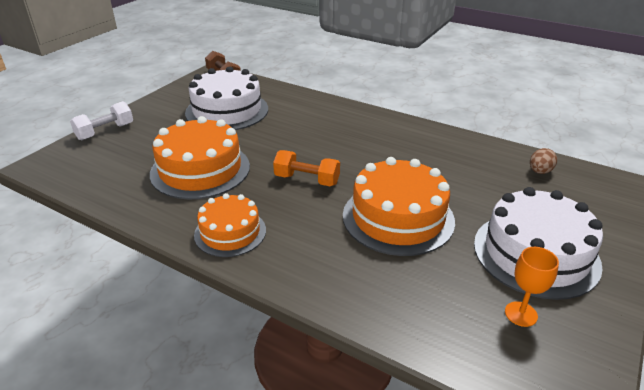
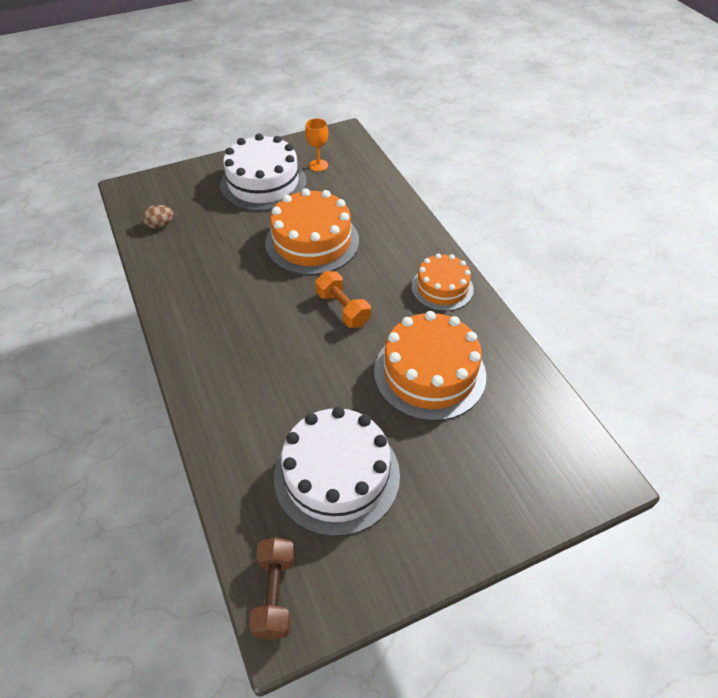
camera: 145 degrees left, 15 degrees up
white dumbbell [70,101,133,140] -> none

